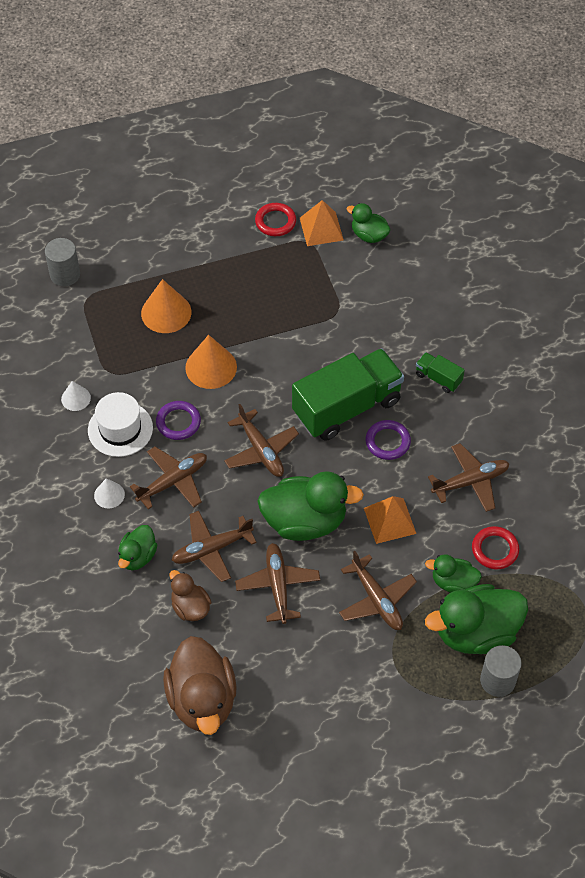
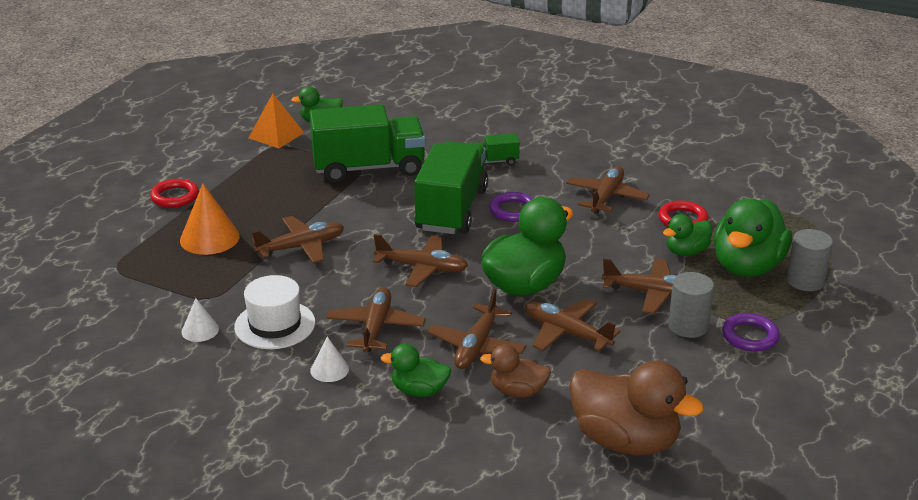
camera: 45 degrees left, 25 degrees down
grey cylinder [45,238,80,286] -> grey cylinder moved to [668,272,714,338]
green duck [118,525,157,570] -> green duck turned 120 degrees clockwise [380,344,451,397]
purple ring [156,401,201,440] -> purple ring moved to [722,313,780,352]
orange cone [185,335,237,389] -> brown plane [252,216,344,263]
red ring [255,203,296,236] -> red ring moved to [150,179,199,208]
orange pyramid [364,496,416,544] -> none
none -> green truck [310,104,426,182]

